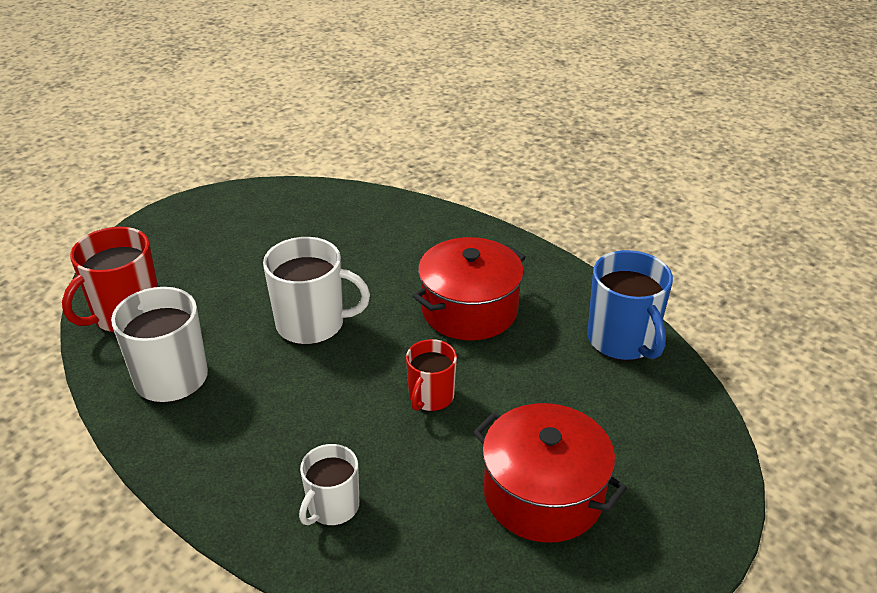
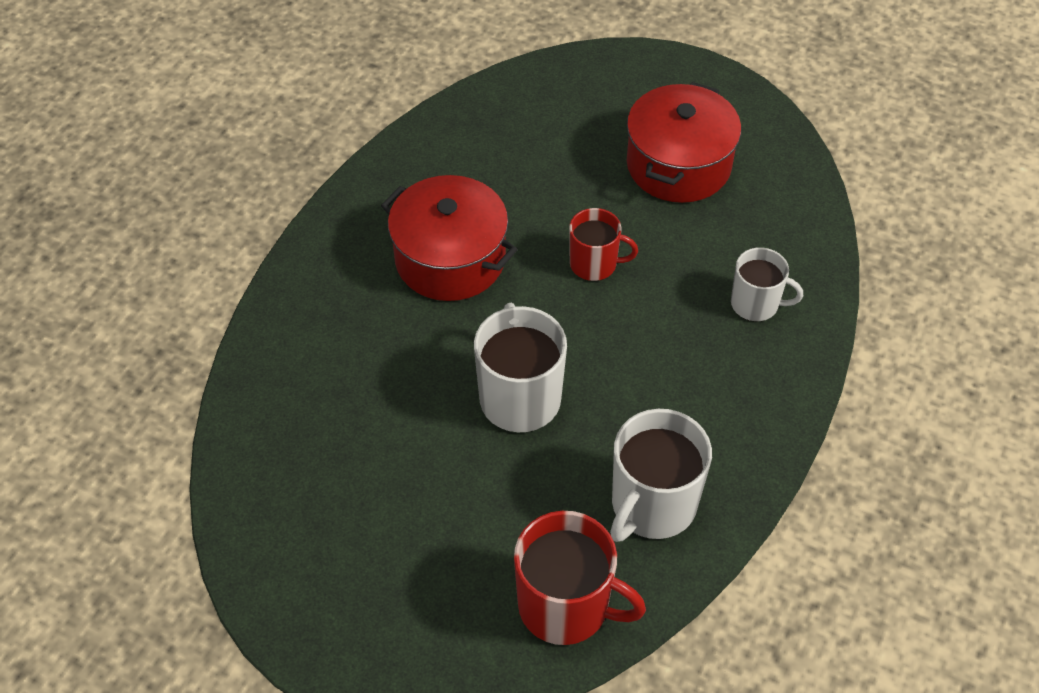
camera: 105 degrees left, 15 degrees up
blue mug [587,250,673,361] -> none

